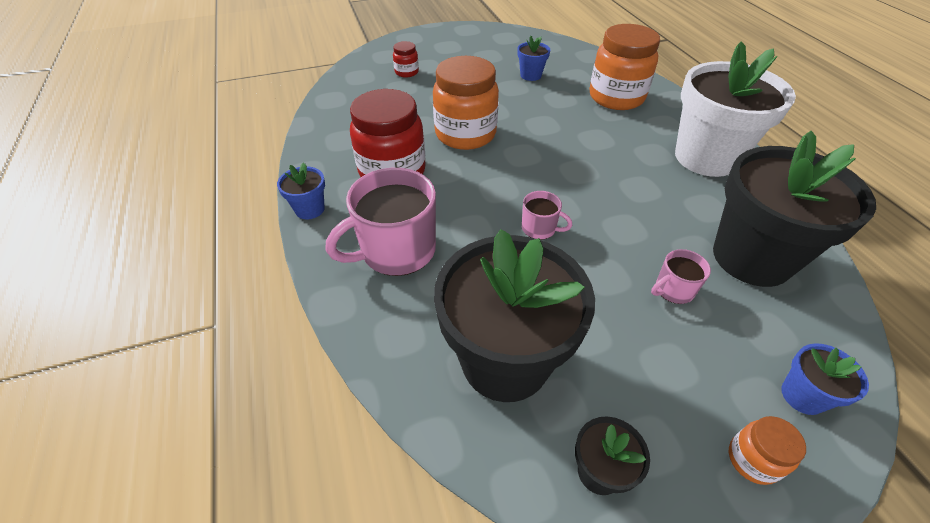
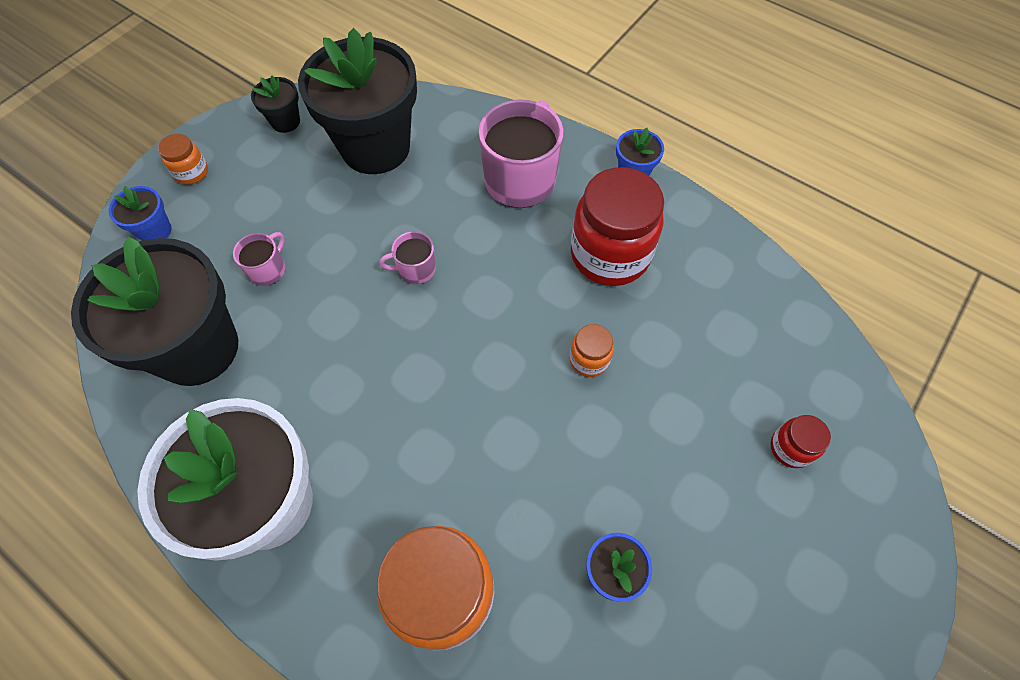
camera: 145 degrees right, 15 degrees up
orange jar [433,56,499,150] -> orange jar [570,324,614,377], size x0.46

